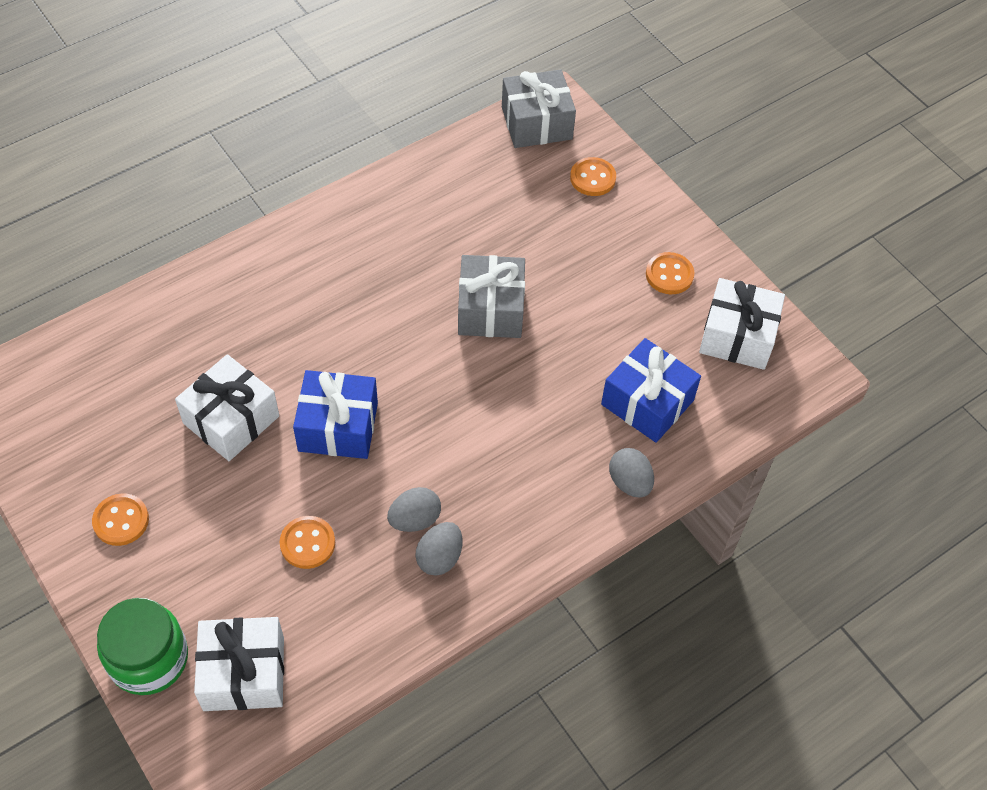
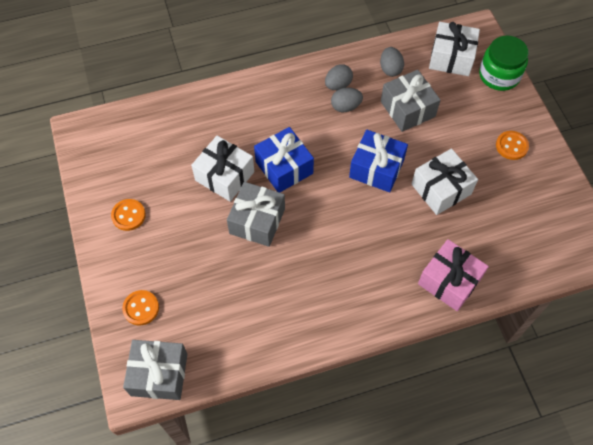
camera: 160 degrees left, 5 degrees up
orange button [280,516,335,569] -> grey gift [381,70,440,132]
blue gift [601,338,701,443] -> blue gift moved to [254,127,314,193]
grey egg [609,448,654,498] -> grey egg moved to [380,47,404,77]
white gift [699,278,785,370] -> white gift moved to [191,135,254,202]
none -> pink gift [418,239,489,311]

